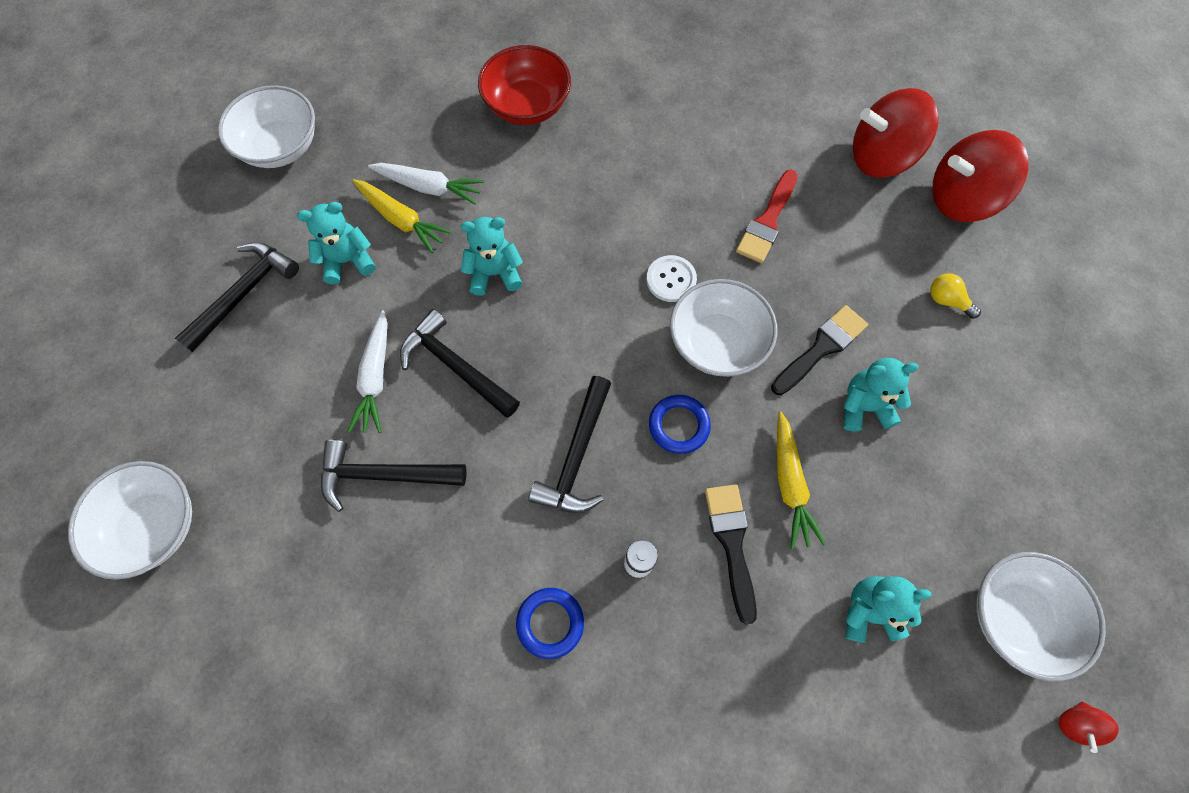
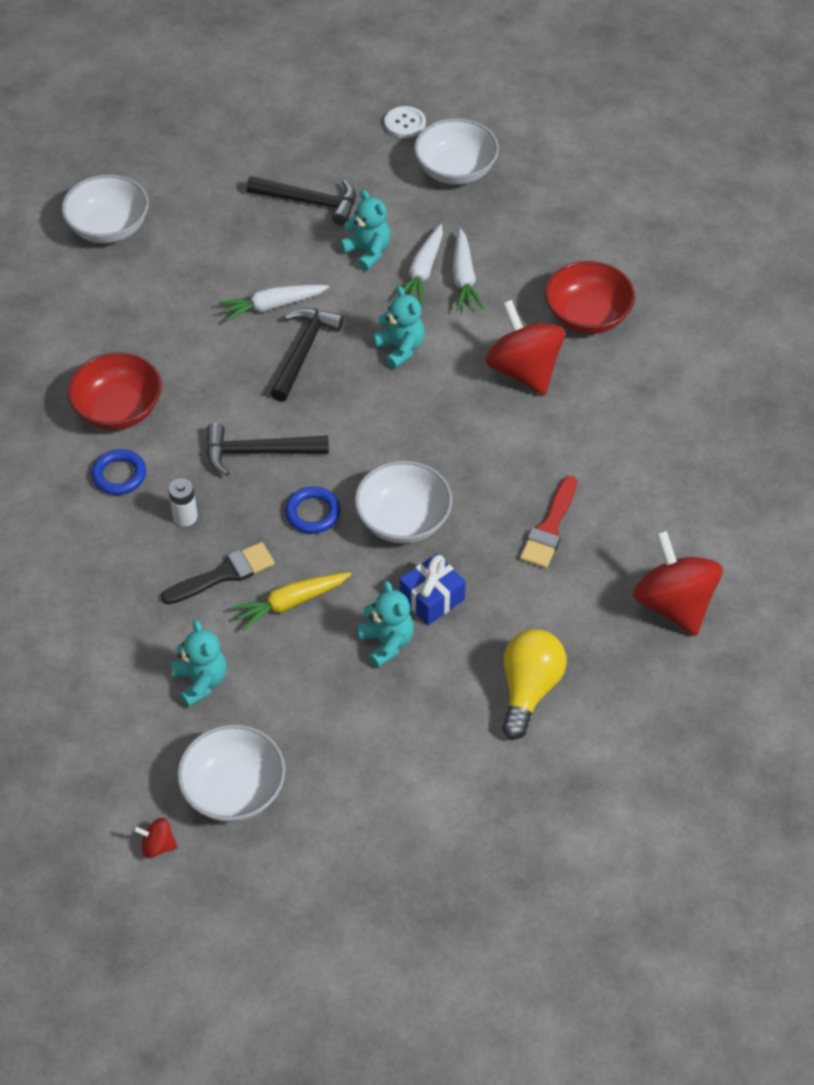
camera: 70 degrees right, 15 degrees down
black hammer [321,440,466,512] -> none
yellow carrot [353,179,451,253] -> white carrot [397,224,443,305]
white button [646,255,697,302] -> white button moved to [384,106,426,138]
red brush [736,170,798,263] -> red brush turned 75 degrees counterclockwise [520,476,577,568]
black brush [771,305,868,395] -> blue gift [400,553,466,625]
yellow light bulb [930,273,981,319] -> yellow light bulb [502,629,567,739], size x1.97
red spinning top [933,130,1028,222] -> red spinning top moved to [485,300,565,396]
none -> red bowl [68,352,162,430]

